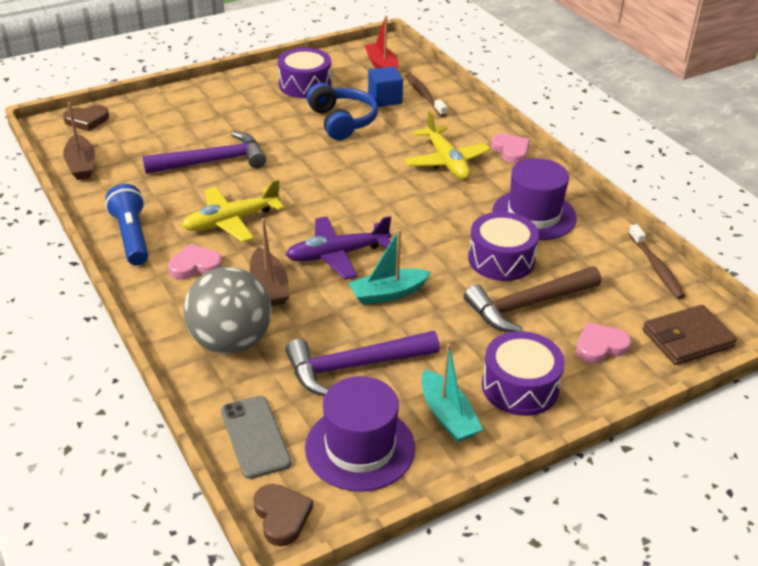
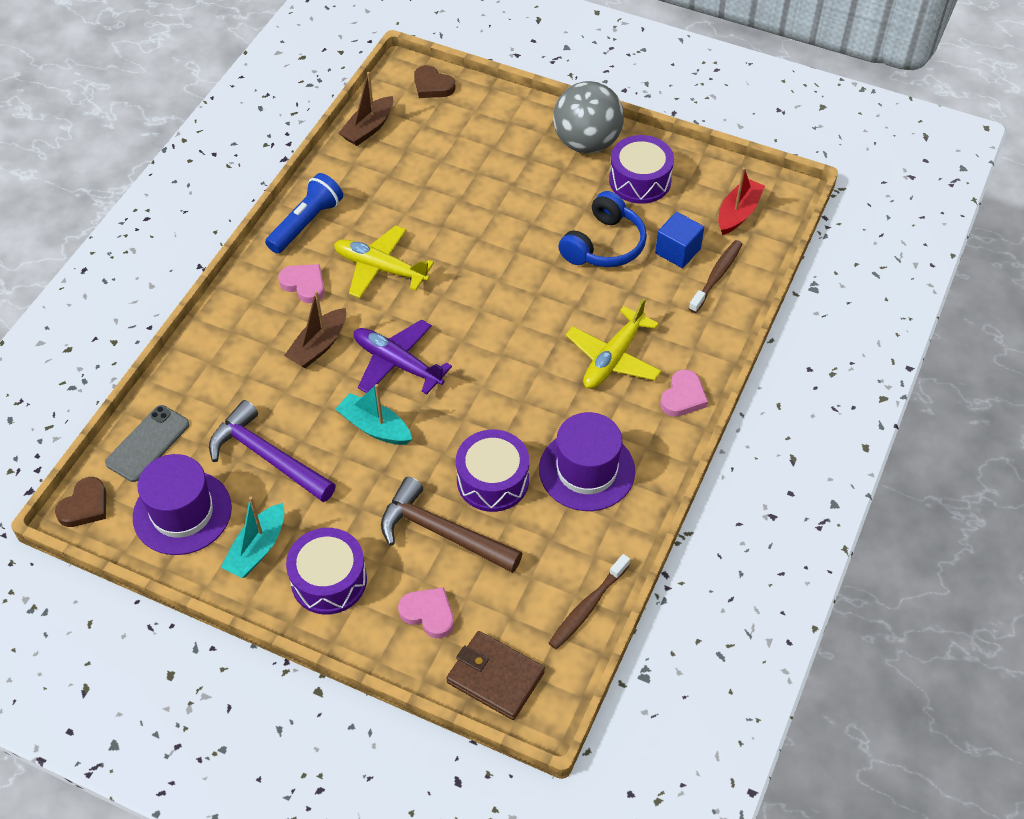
camera: 55 degrees right, 15 degrees up
purple hammer [142,131,266,174] -> none
grey ball [184,267,272,354] -> grey ball moved to [553,81,624,153]

